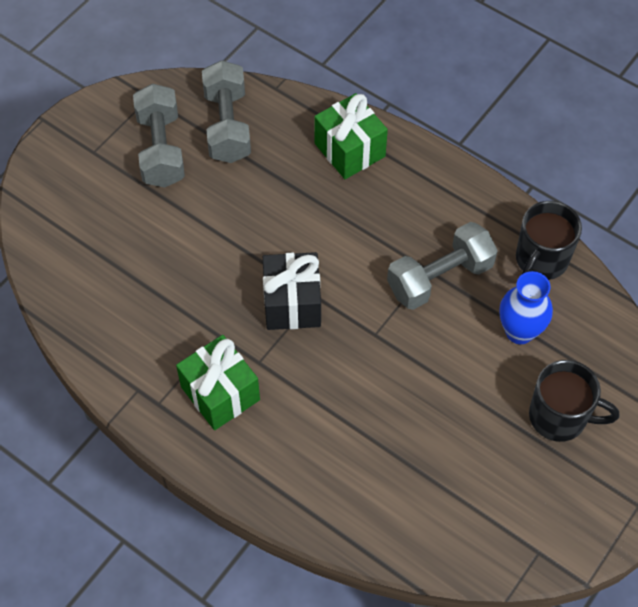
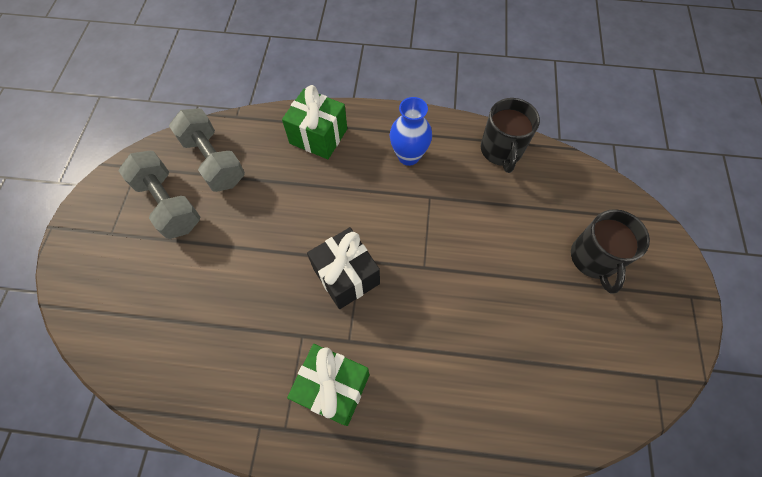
camera: 30 degrees left, 5 degrees up
grey dumbbell [387,222,498,310] -> none
blue vase [499,271,553,344] -> blue vase moved to [390,97,432,166]
black mug [529,360,619,442] -> black mug turned 105 degrees clockwise [571,209,650,294]

